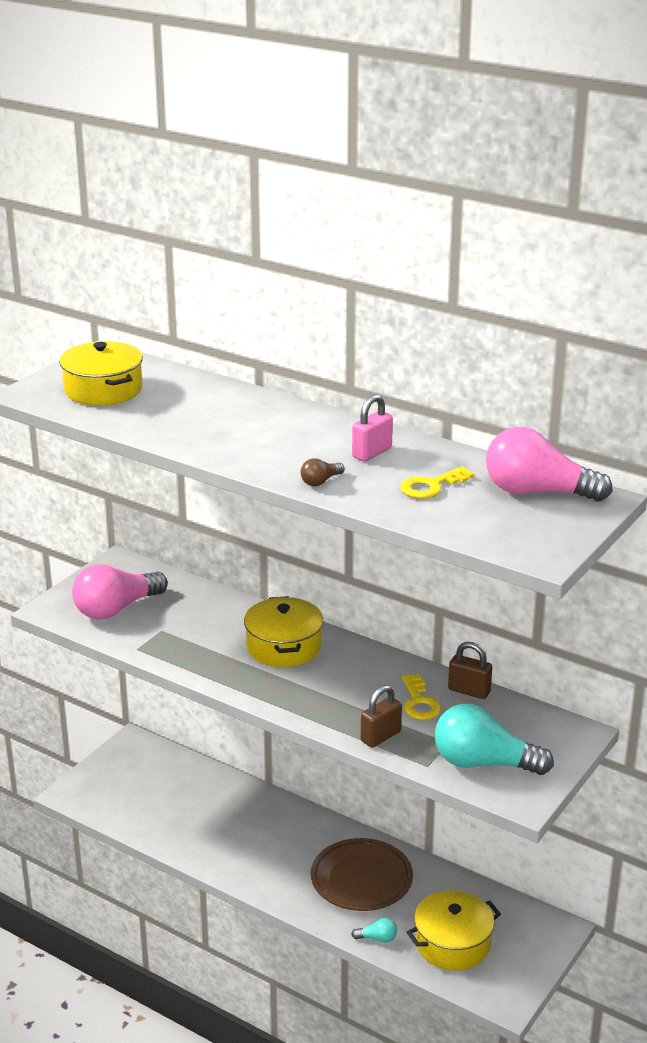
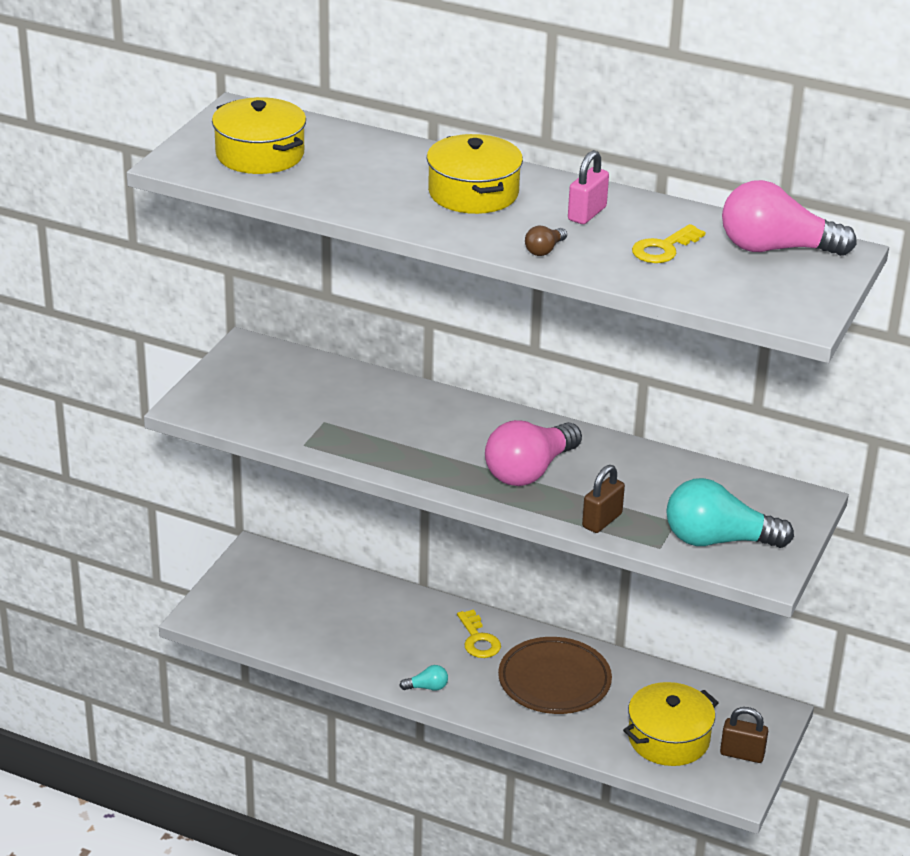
camera: 10 degrees left, 5 degrees up
pink light bulb [72,564,168,620] -> pink light bulb moved to [485,420,582,486]
yellow pot [244,596,323,667] -> yellow pot moved to [427,134,523,214]
turquoise light bulb [351,918,397,943] -> turquoise light bulb moved to [399,665,448,691]
yellow key [402,674,441,720] -> yellow key moved to [457,609,501,658]
brown padlock [448,642,492,699] -> brown padlock moved to [720,707,768,763]

